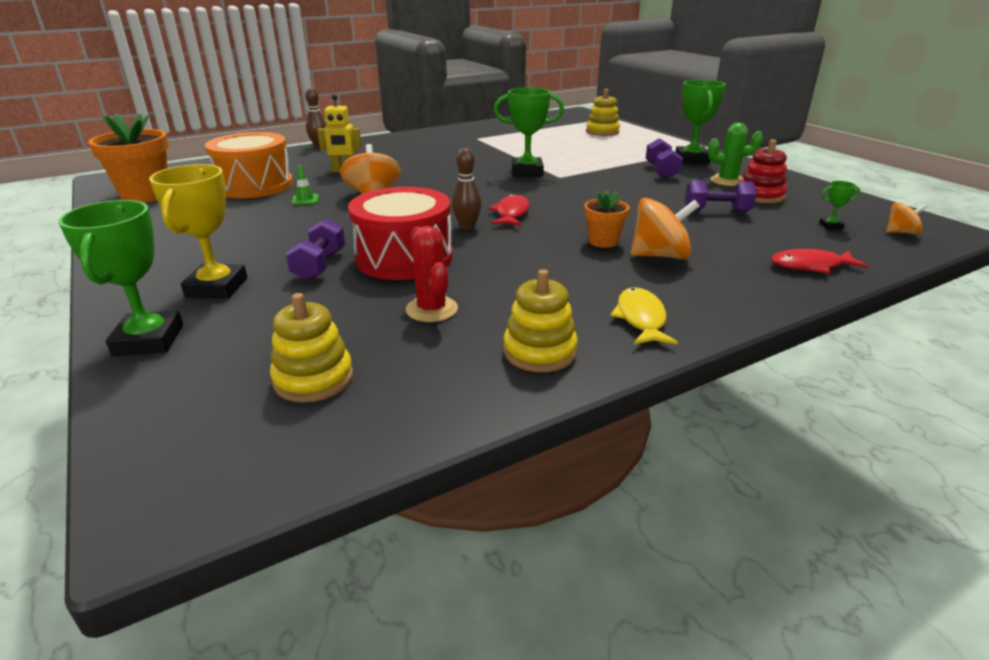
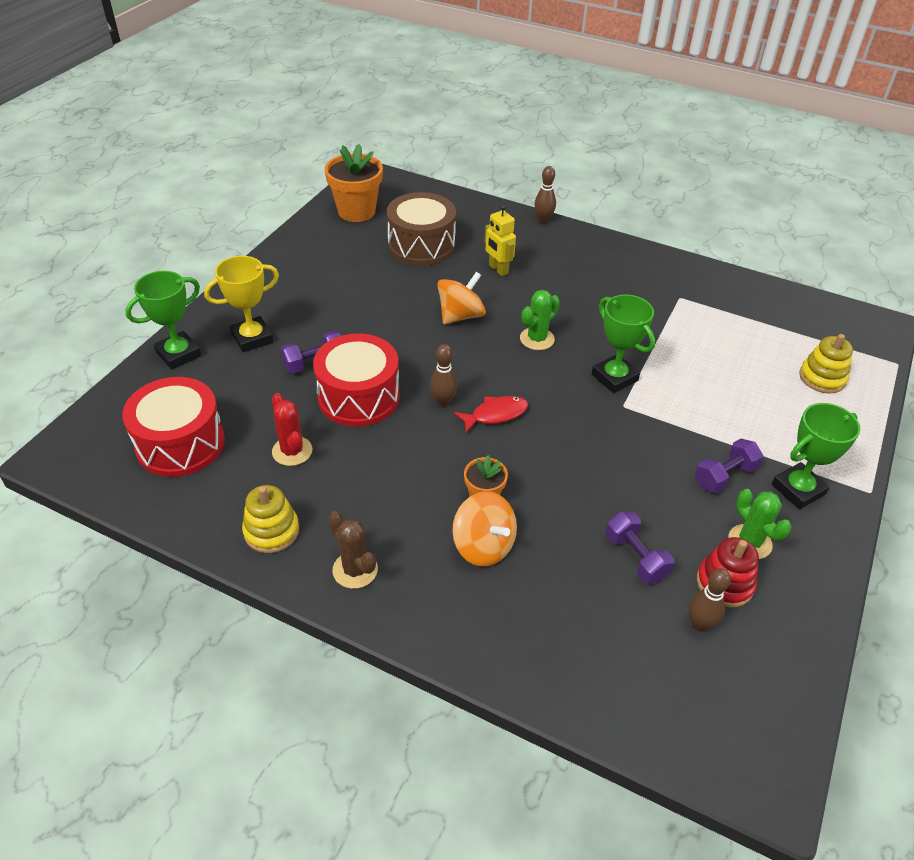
camera: 55 degrees right, 15 degrees up
orange drum [205,132,293,198] -> brown drum [387,192,456,266]
yellow stacking toy [270,293,353,403] -> red drum [122,377,225,477]
green traffic cone [292,165,319,205] -> none
red cactus [406,226,458,322] -> red cactus turned 60 degrees counterclockwise [272,393,312,466]
yellow fish [610,287,678,345] -> brown cactus [328,511,378,589]
red fish [771,249,869,274] -> none
green trophy [819,181,860,230] -> none
orange spinning top [886,202,927,234] -> none
none -> green cactus [520,290,560,350]
none -> brown bowling pin [689,568,731,632]

